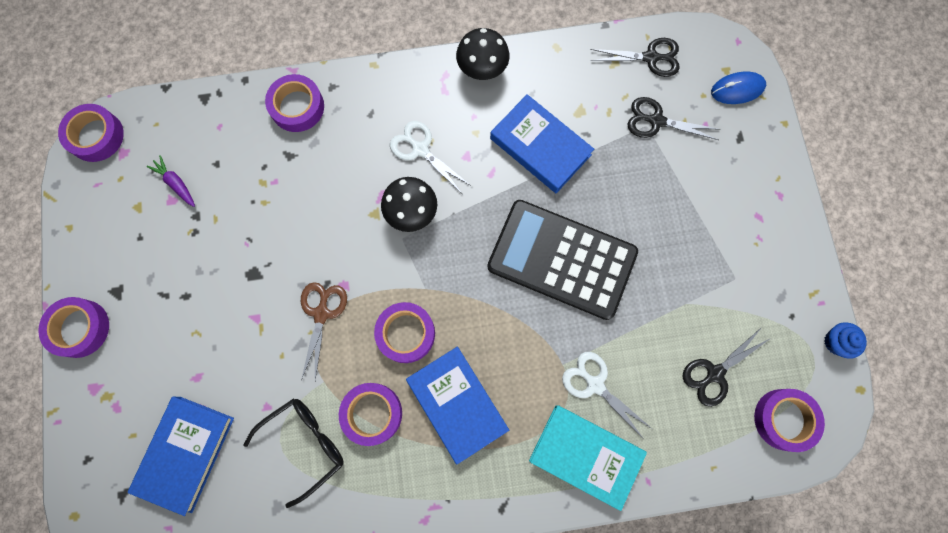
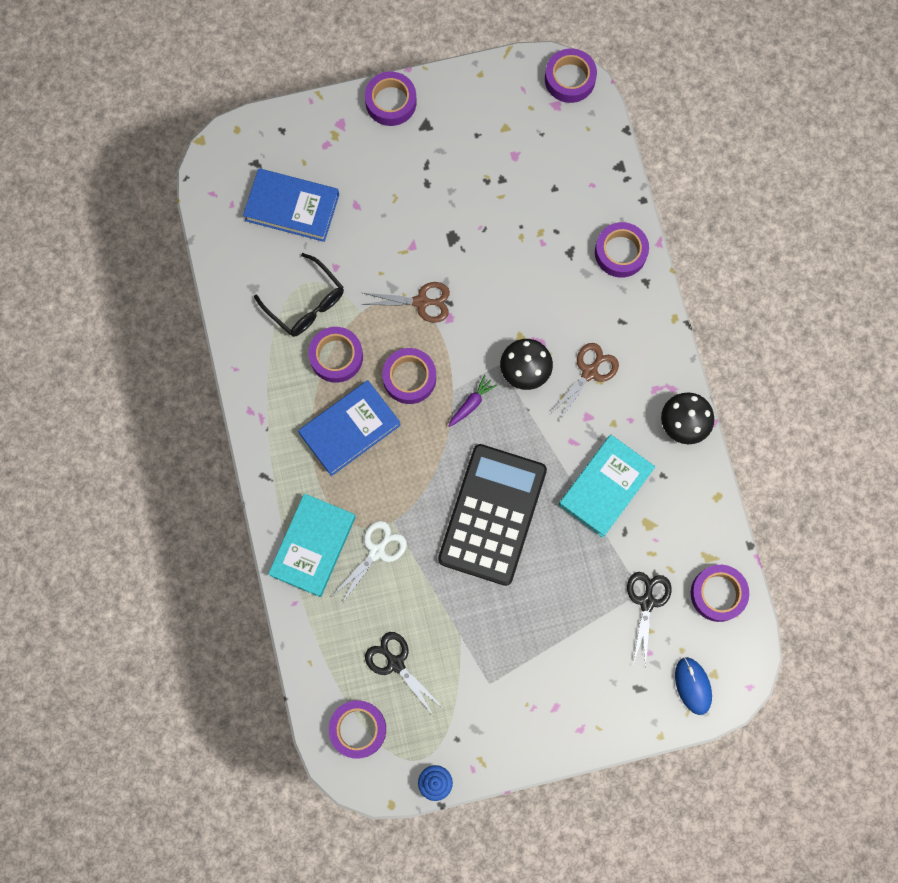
camera: 85 degrees right, 0 degrees up
purple carrot [147,155,195,207] -> purple carrot moved to [449,375,497,427]
white scissors [390,121,470,192] -> brown scissors [548,343,619,423]
blue book [490,94,594,193] -> turquoise book [559,435,655,538]
black scissors [590,38,680,77] -> purple tape [691,565,749,622]

